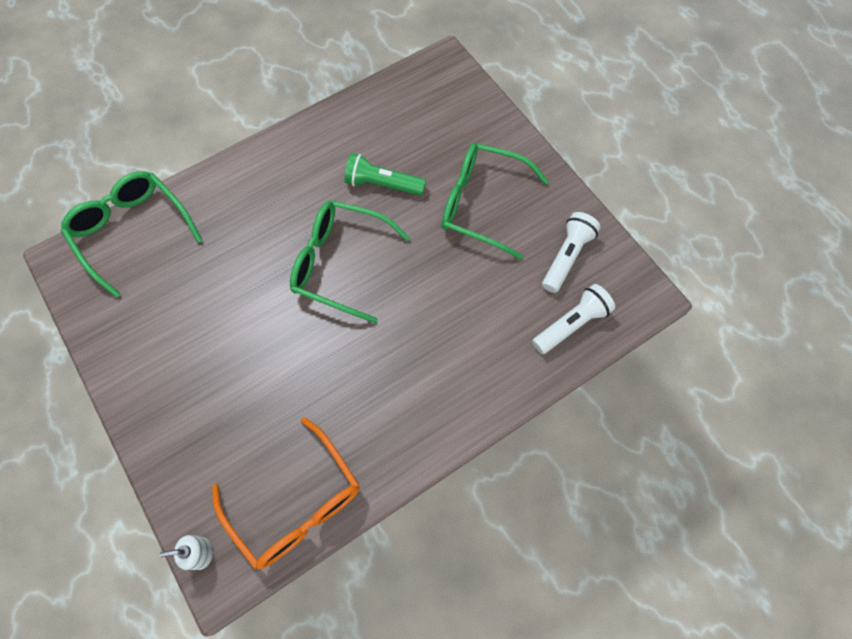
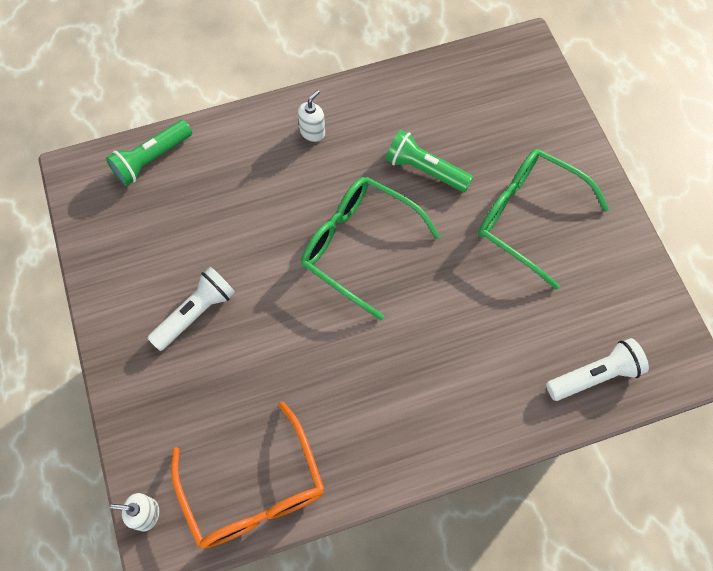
camera: 15 degrees right, 0 degrees up
green glasses [61,171,202,298] -> green flashlight [106,120,192,186]
white flashlight [542,212,600,293] -> white flashlight moved to [147,267,235,351]
none -> white soap dispenser [298,90,325,142]

